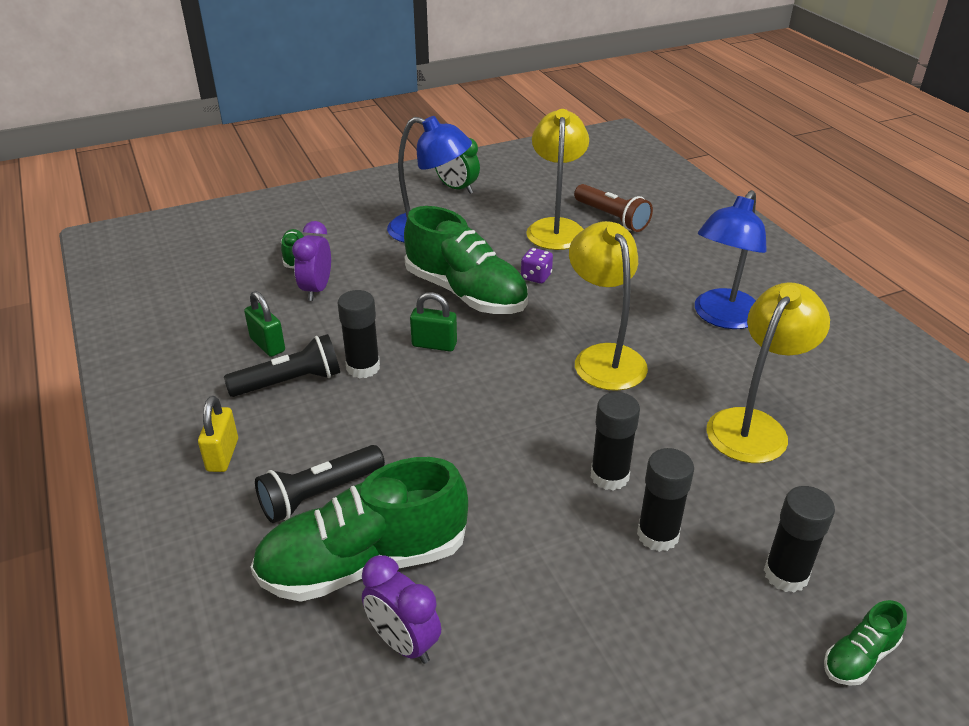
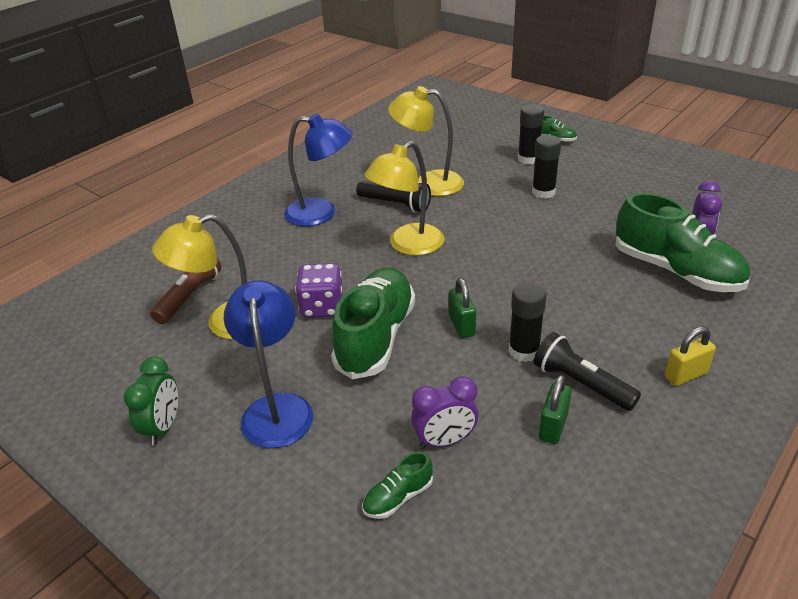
camera: 115 degrees left, 0 degrees up
black flashlight [255,445,385,523] -> black flashlight moved to [356,181,431,213]
purple dice [521,248,553,284] -> purple dice [295,263,343,318], size x1.67
black glue stick [591,392,640,491] -> none

